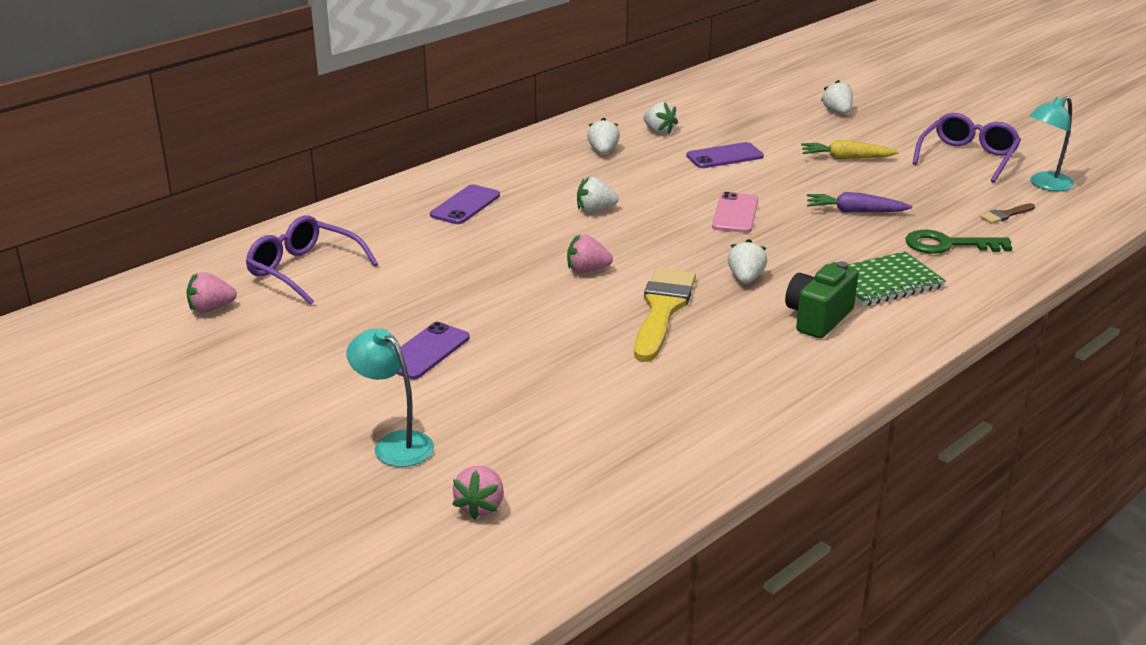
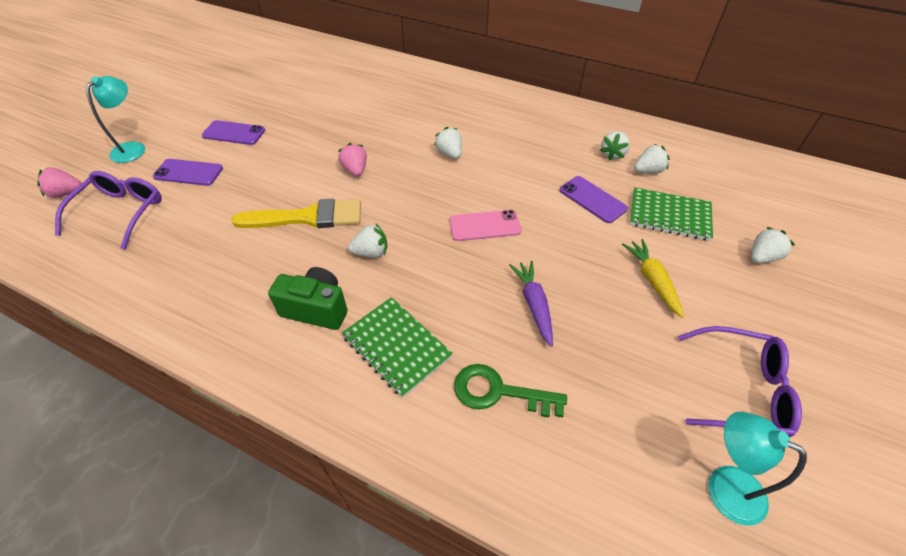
camera: 70 degrees right, 20 degrees up
pink strawberry [186,272,237,313] -> none
purple glasses [246,215,378,305] -> purple glasses moved to [55,171,162,250]
purple phone [430,184,500,224] -> purple phone moved to [153,159,223,186]
white strawberry [587,118,620,154] -> white strawberry moved to [634,144,670,174]
green key [906,230,1012,254] -> green key turned 60 degrees counterclockwise [454,364,567,417]
brown brush [980,203,1035,224] -> none
none -> green notebook [630,187,713,241]

